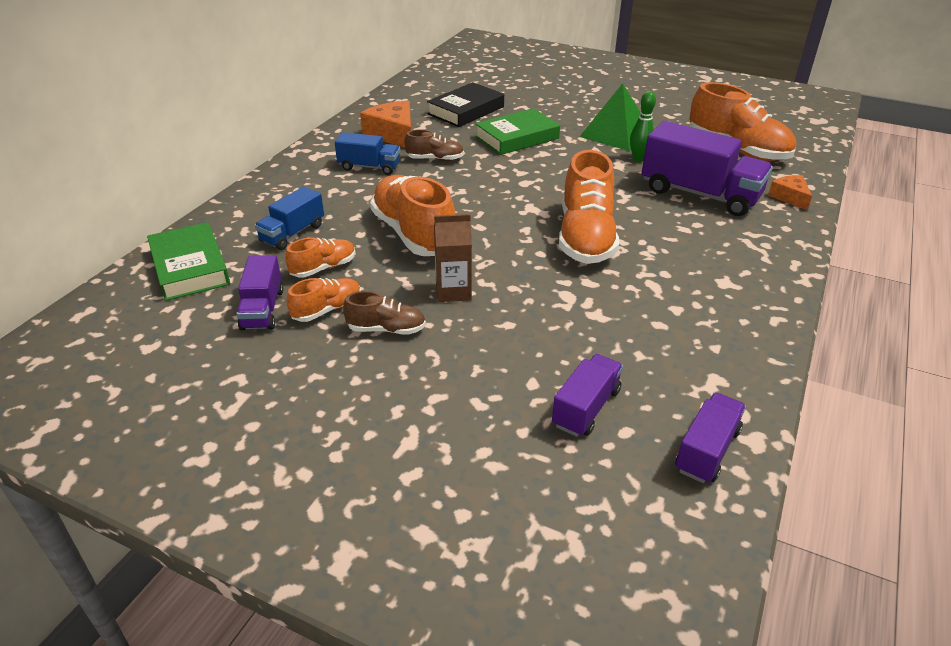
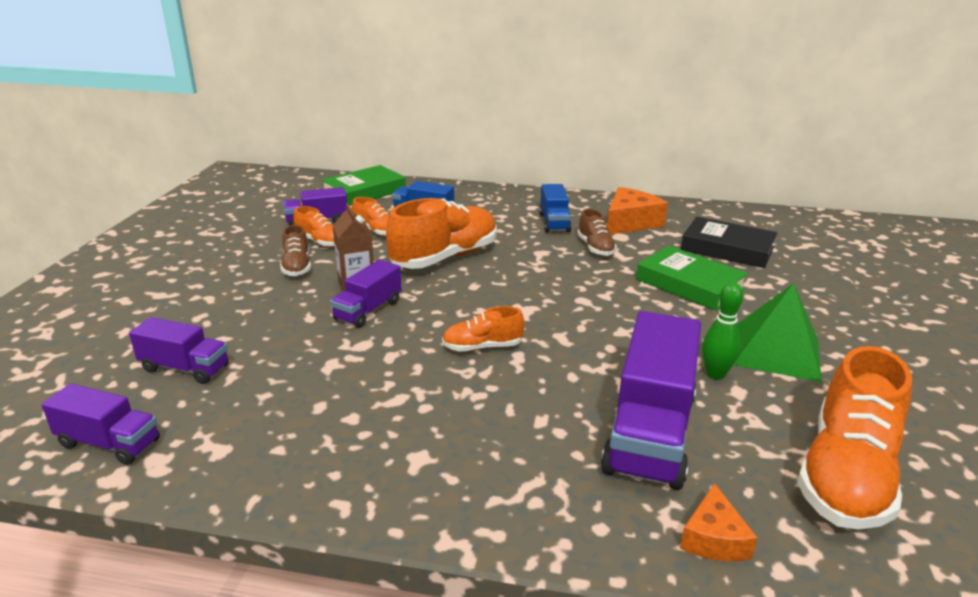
camera: 75 degrees right, 10 degrees down
orange shoe [559,150,619,264] -> orange shoe [442,306,524,352], size x0.50
orange cheese [768,175,812,210] -> orange cheese turned 135 degrees clockwise [680,483,758,561]
none -> purple truck [330,260,402,328]

